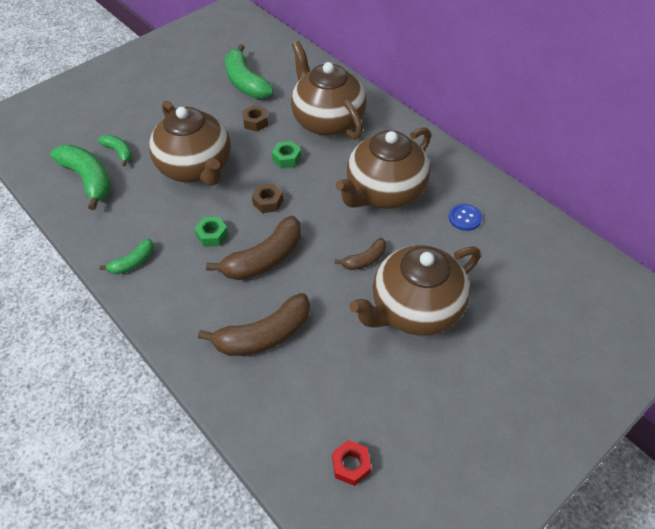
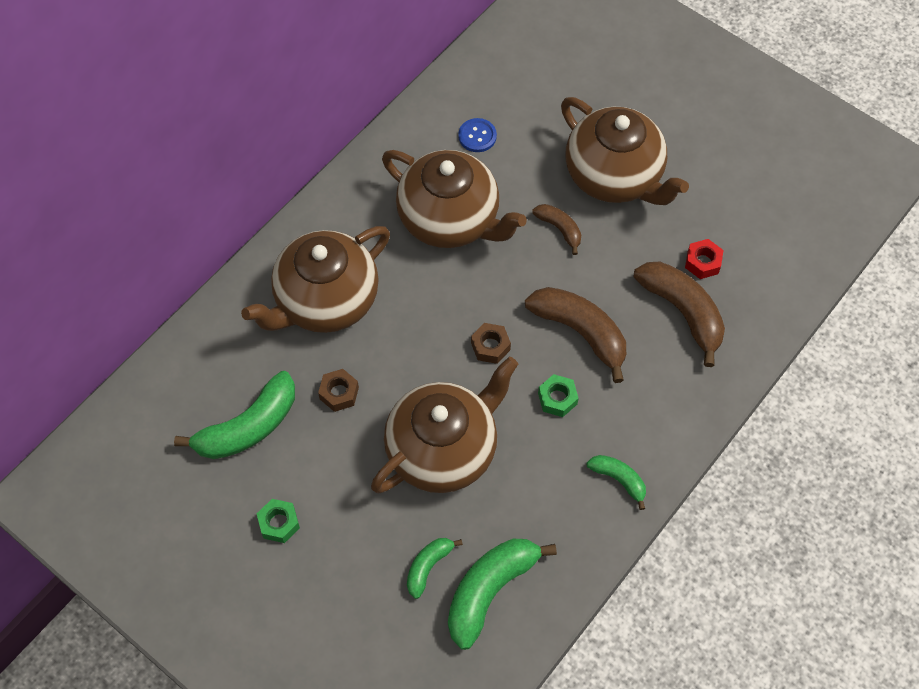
camera: 100 degrees left, 10 degrees up
green nut [272,141,301,168] -> green nut moved to [257,499,300,543]
red nut [332,440,371,486] -> red nut moved to [685,239,724,279]

